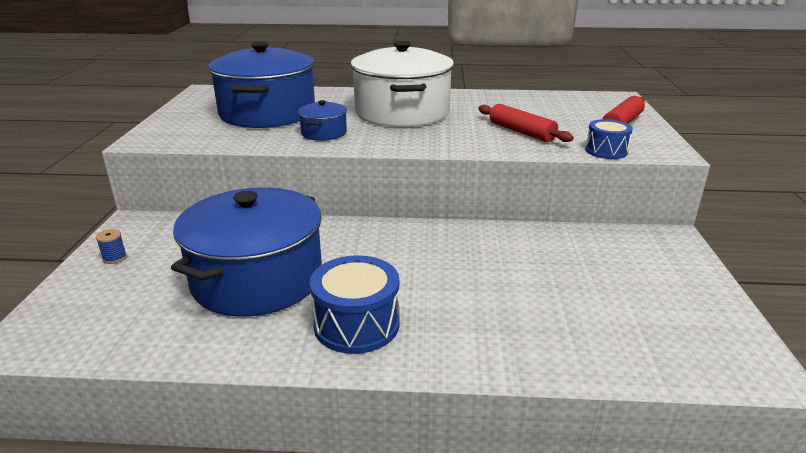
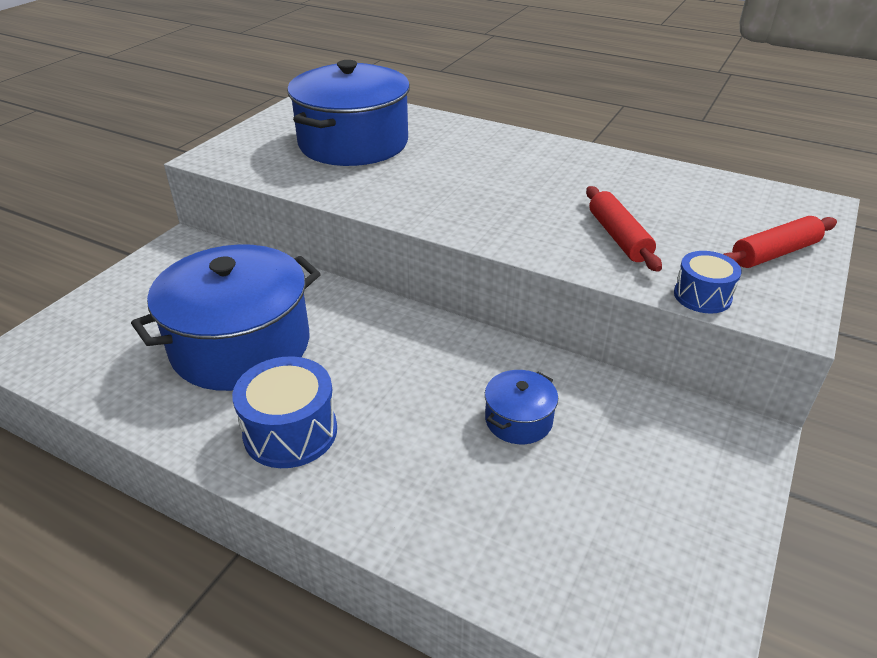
camera: 25 degrees right, 10 degrees up
blue spool [96,229,127,264] -> none
blue pot [298,100,347,141] -> blue pot moved to [485,370,558,444]
white pot [350,41,454,127] -> none

